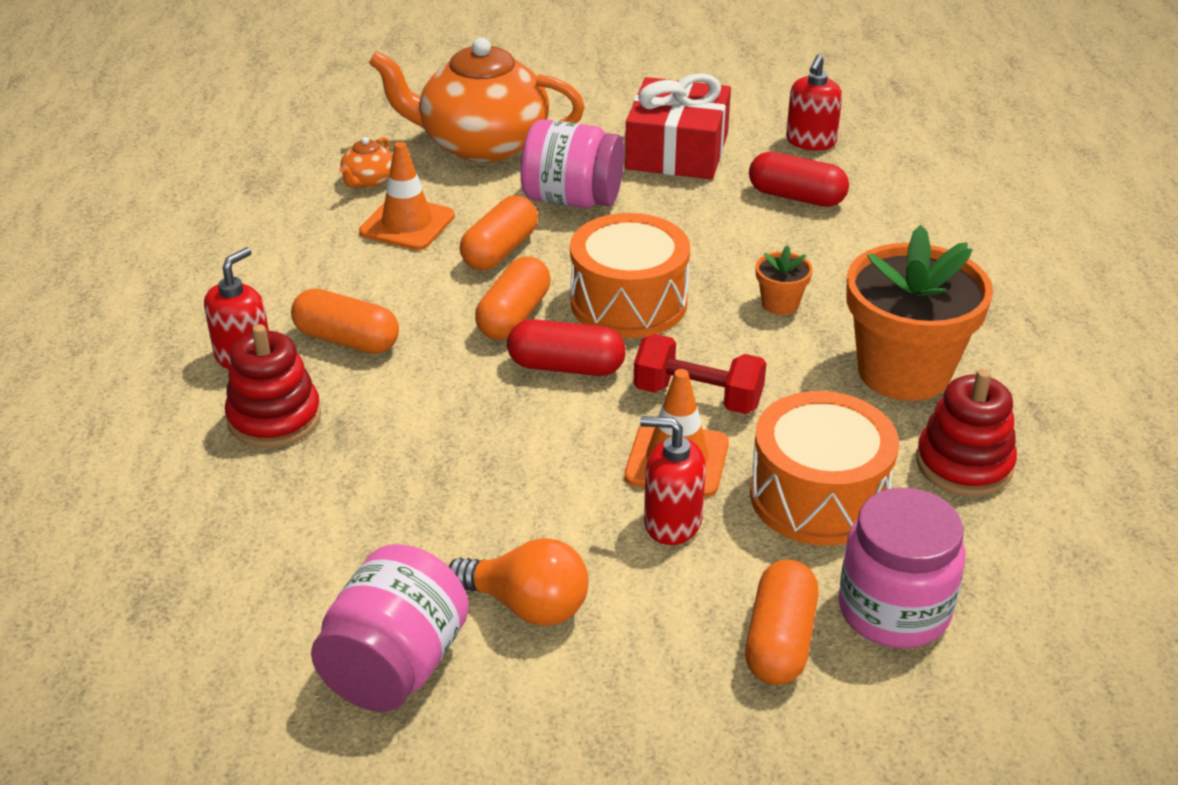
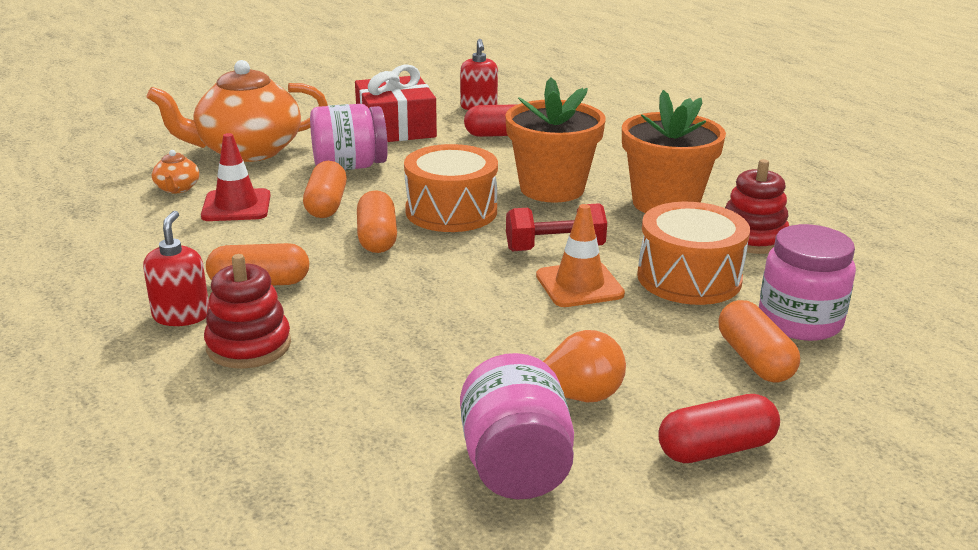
camera: 30 degrees left, 10 degrees down
orange traffic cone [359,142,455,250] -> red traffic cone [201,133,271,221]
red capsule [507,319,626,376] -> red capsule moved to [658,394,780,463]
red soap dispenser [640,416,706,545] -> none
orange flower pot [756,245,813,315] -> orange flower pot [505,77,606,203], size x2.32

